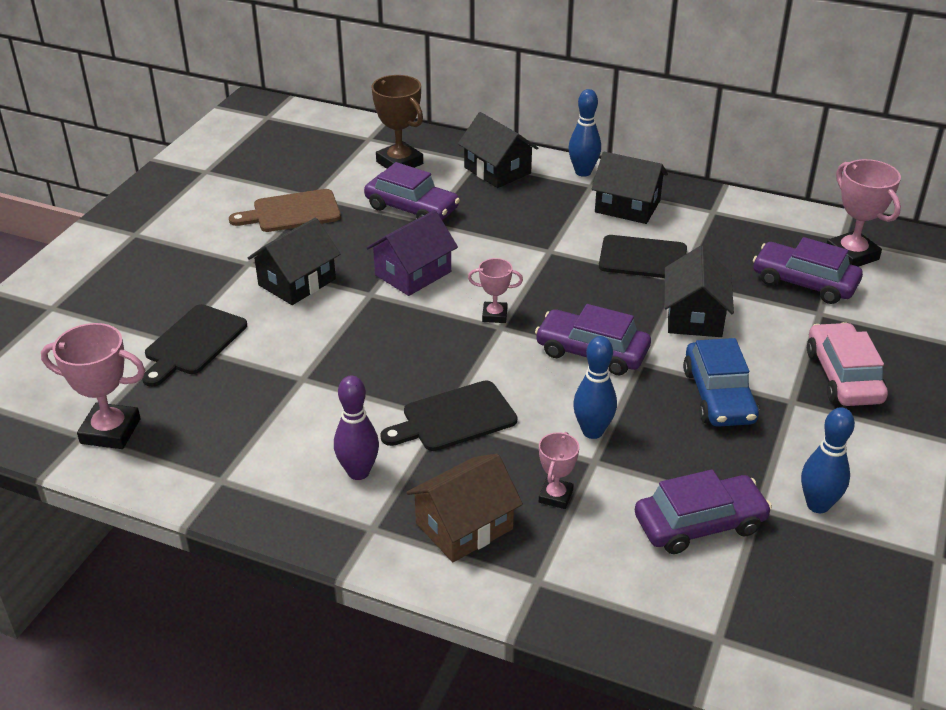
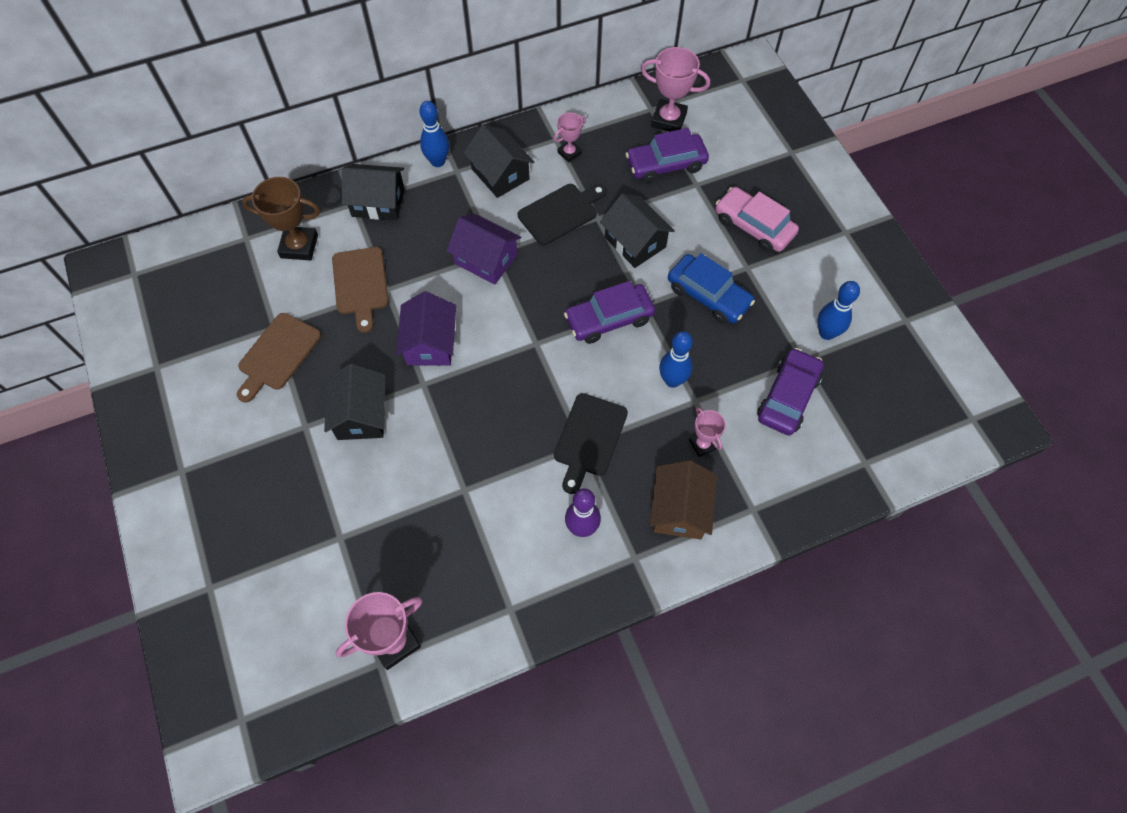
camera: 45 degrees left, 25 degrees up
black cutting board [142,304,247,387] -> none
purple car [364,162,460,221] -> brown cutting board [332,247,389,333]
pink trophy [468,258,523,323] -> pink trophy moved to [554,112,586,162]
black house [592,151,668,224] -> black house turned 75 degrees clockwise [464,125,534,198]
none -> purple house [447,214,521,285]

